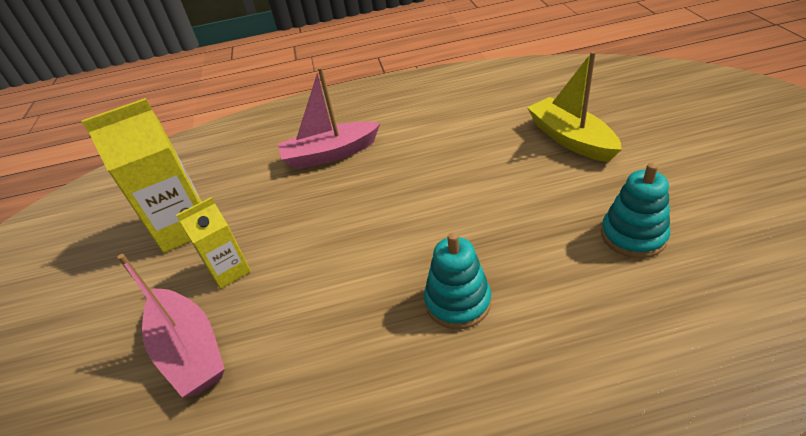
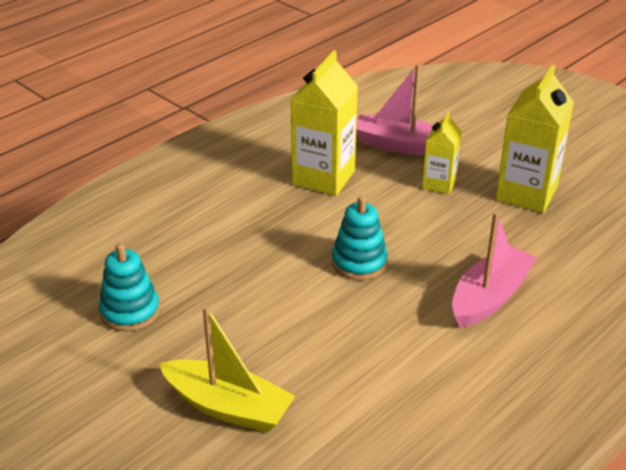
camera: 140 degrees right, 5 degrees down
turquoise stacking toy [424,233,491,329] -> turquoise stacking toy moved to [332,196,388,280]
none -> yellow carton [291,50,358,196]

